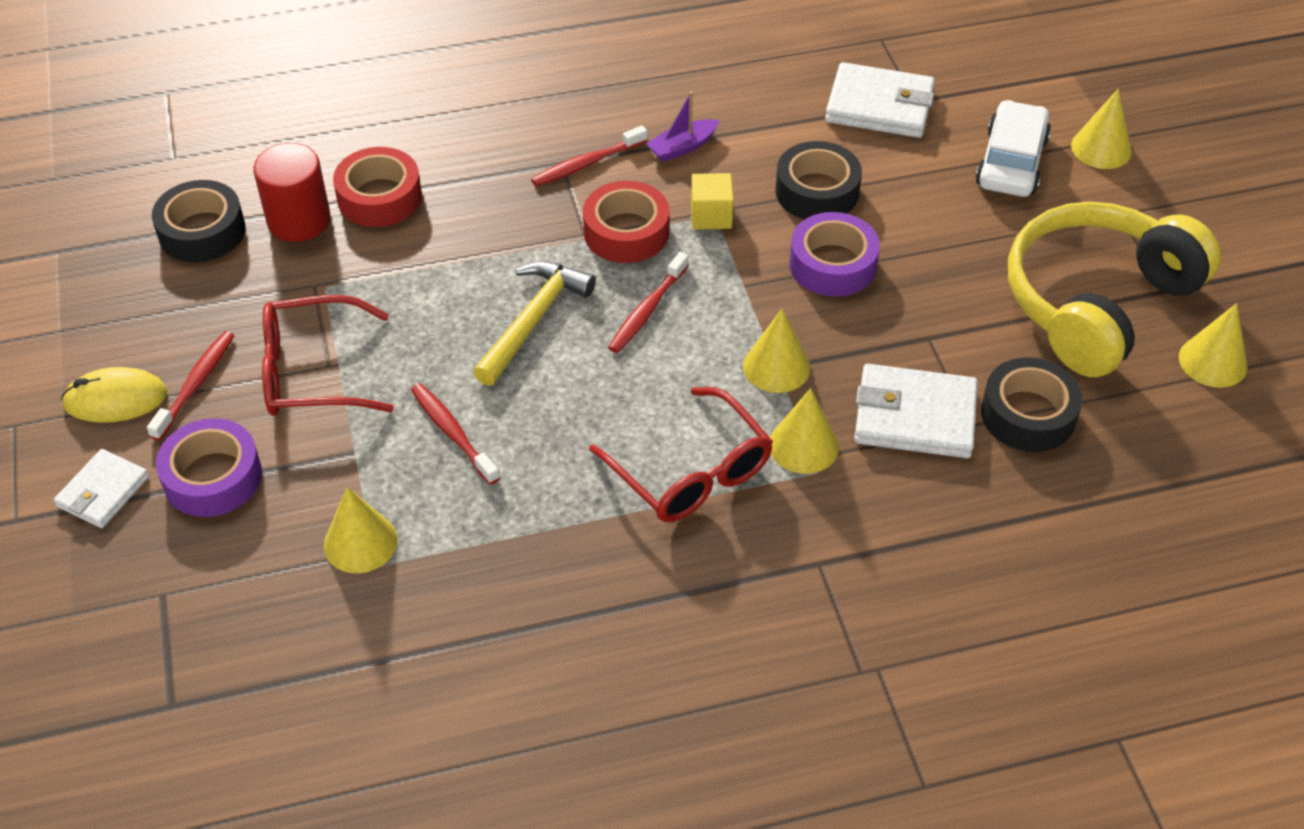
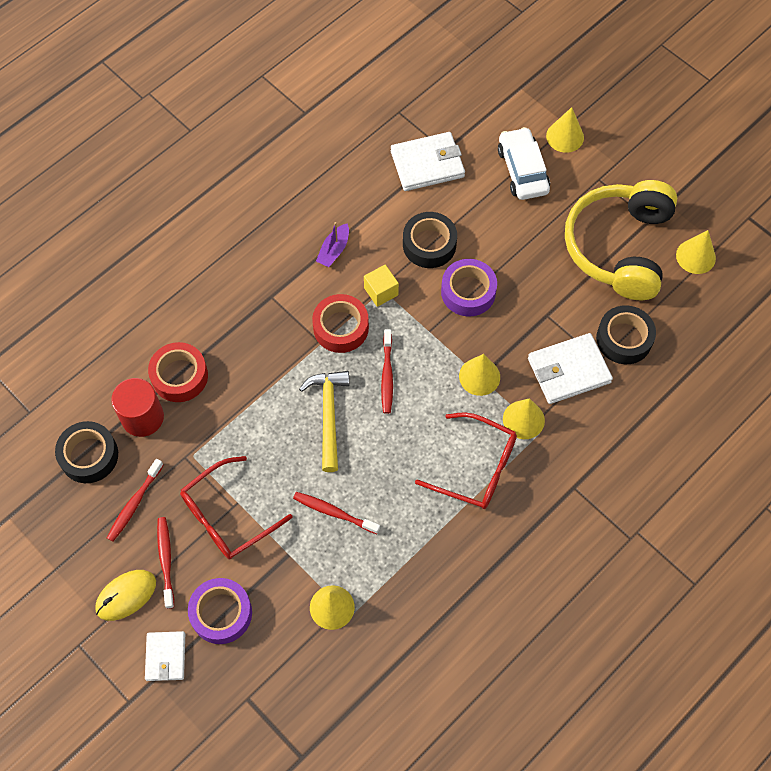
camera: 30 degrees left, 15 degrees up
red toothbrush [531,126,647,187] -> red toothbrush moved to [107,459,164,542]

